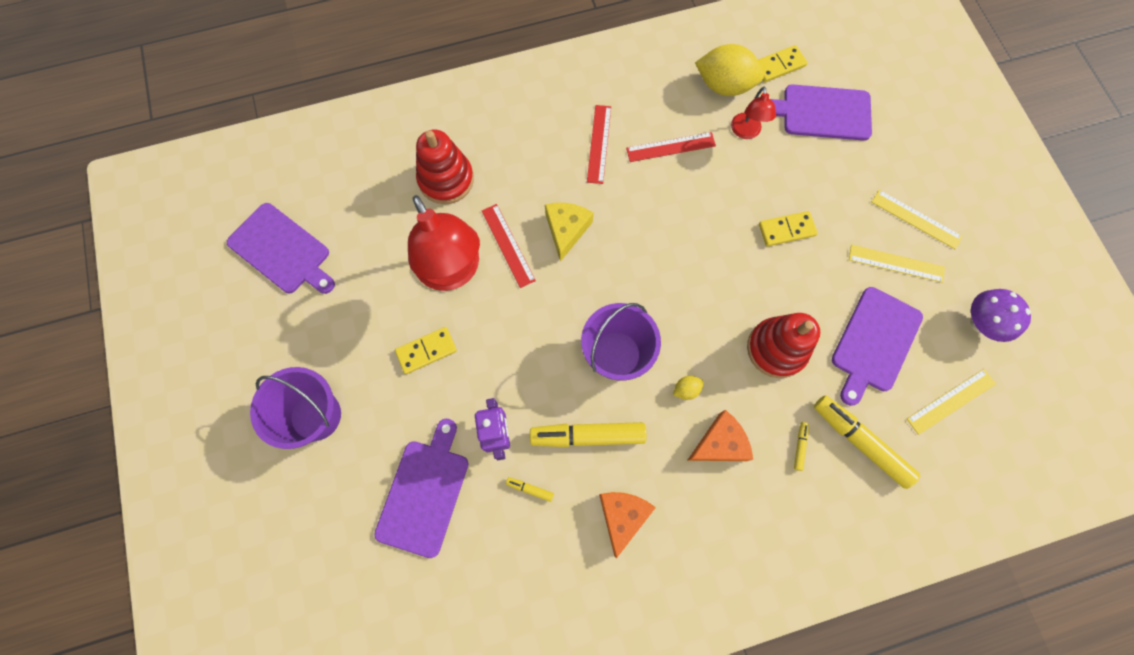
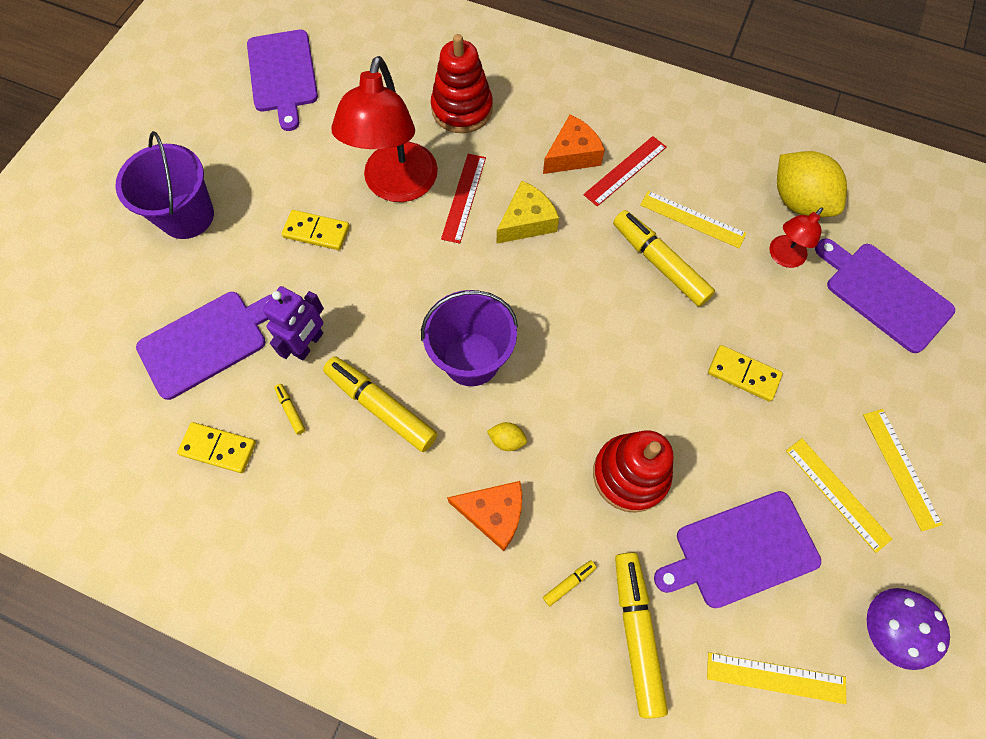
camera: 40 degrees right, 5 degrees down
orange cheese [599,492,656,559] -> orange cheese moved to [543,115,605,174]
red ruler [626,132,716,162] -> yellow ruler [640,191,747,248]
yellow domino [758,45,808,82] -> yellow domino moved to [177,422,256,473]
none -> yellow marker [613,210,715,307]

